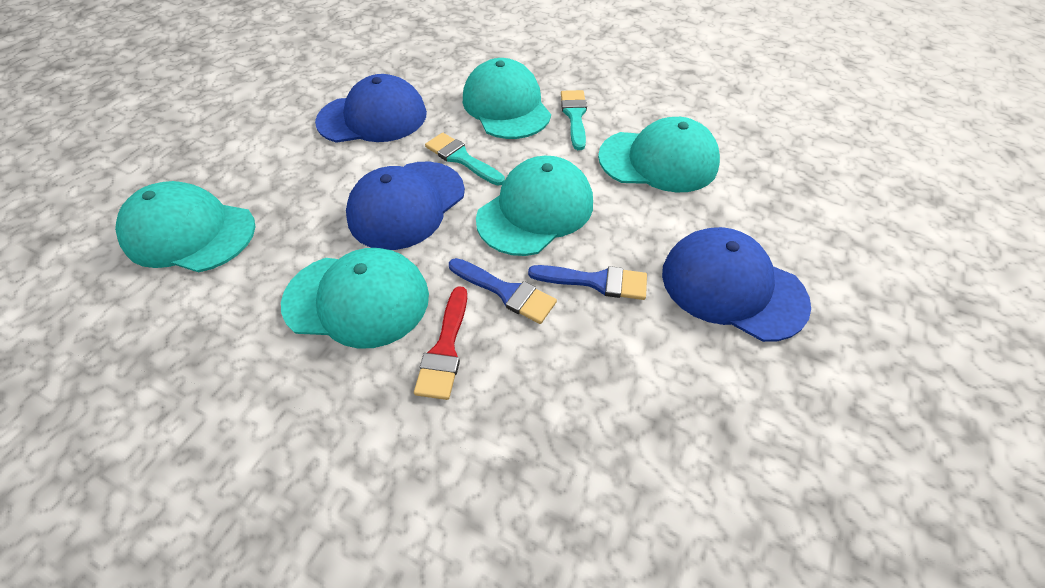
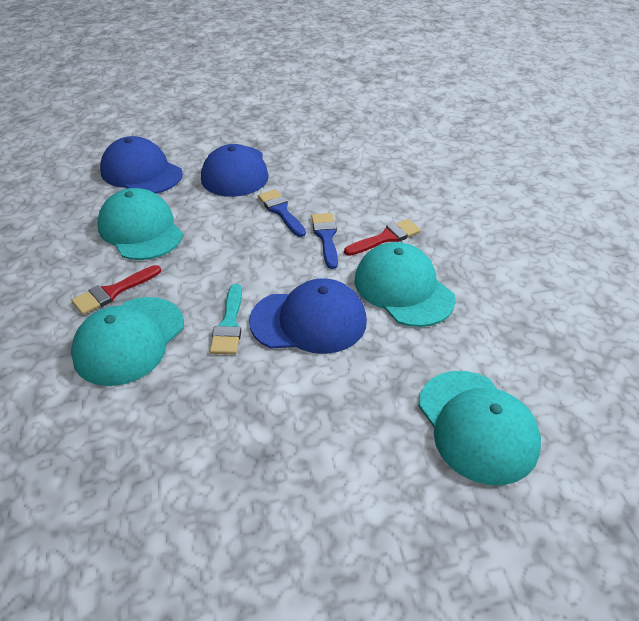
camera: 130 degrees left, 10 degrees down
blue cap [315,74,427,143] -> blue cap moved to [100,136,183,194]
turquoise cap [476,156,593,256] -> none
turquoise brush [561,90,587,150] -> red brush [71,265,161,315]

